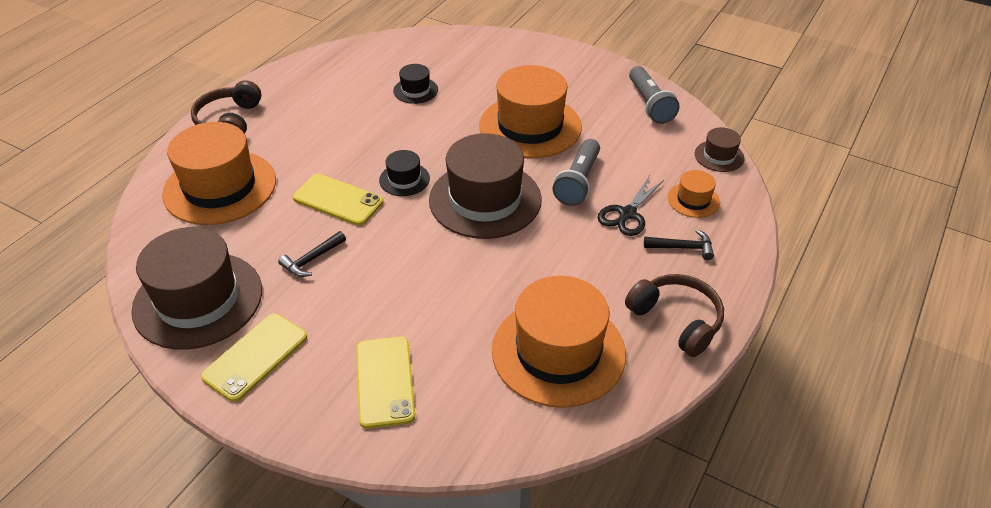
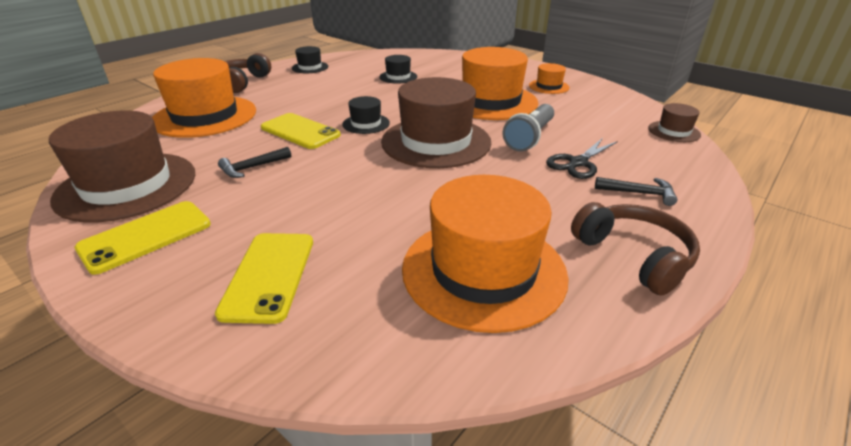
camera: 10 degrees right, 10 degrees down
grey flashlight [629,66,680,124] -> none
orange hat [668,170,720,218] -> orange hat moved to [529,63,570,94]
none -> black hat [292,46,328,73]

